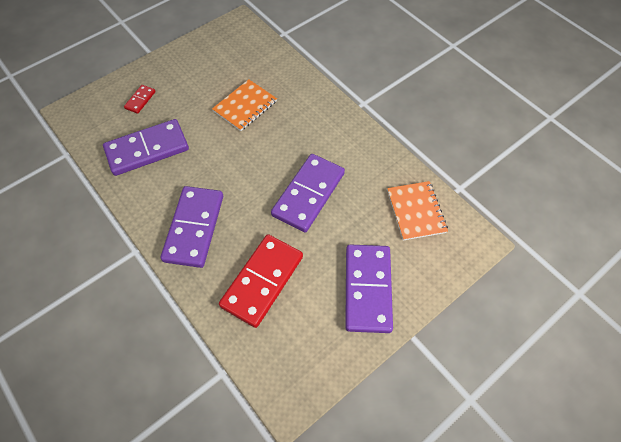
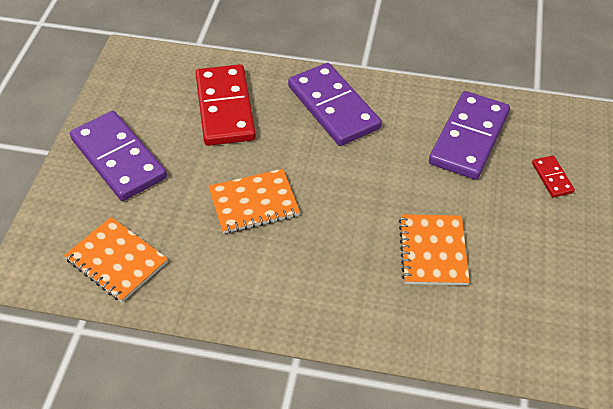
camera: 140 degrees right, 10 degrees down
purple domino [271,154,345,232] -> orange notebook [208,169,300,234]

